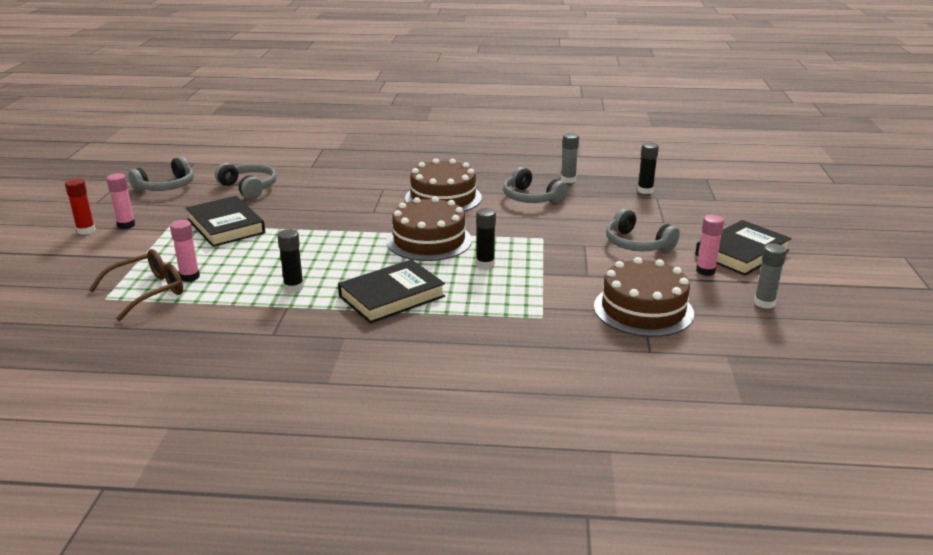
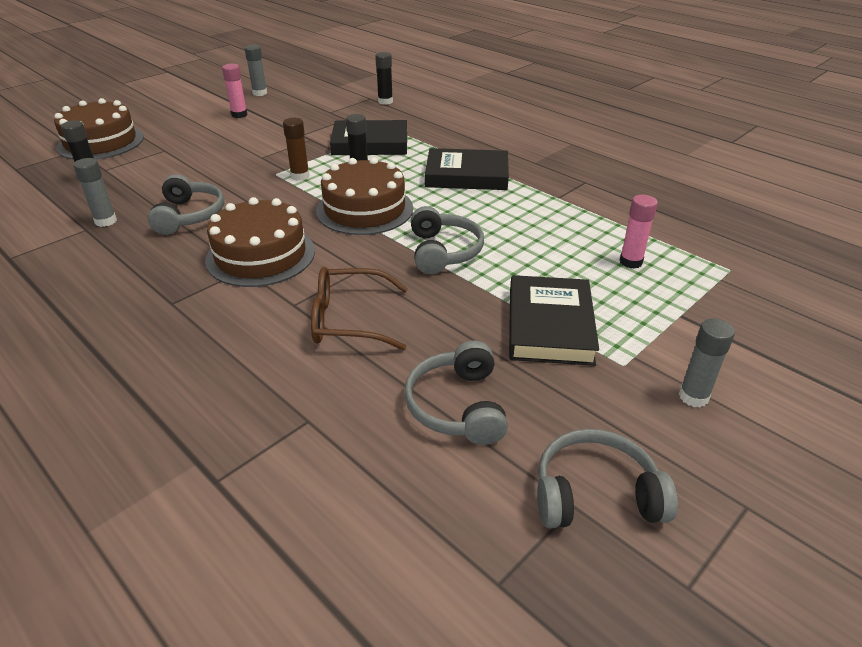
camera: 140 degrees left, 10 degrees up
red glue stick [65,178,96,235] -> none
brown glasses [89,249,183,321] -> brown glasses moved to [311,267,408,350]
pink glue stick [107,173,135,229] -> grey glue stick [679,319,735,407]
black glue stick [277,229,304,292] -> black glue stick moved to [375,52,393,105]
brown cake [594,257,694,337] -> brown cake moved to [54,98,144,160]
grey headphones [606,208,680,251] -> grey headphones moved to [411,206,484,274]
black book [695,220,792,276] -> black book moved to [330,120,407,155]
none -> brown glue stick [283,118,310,181]

